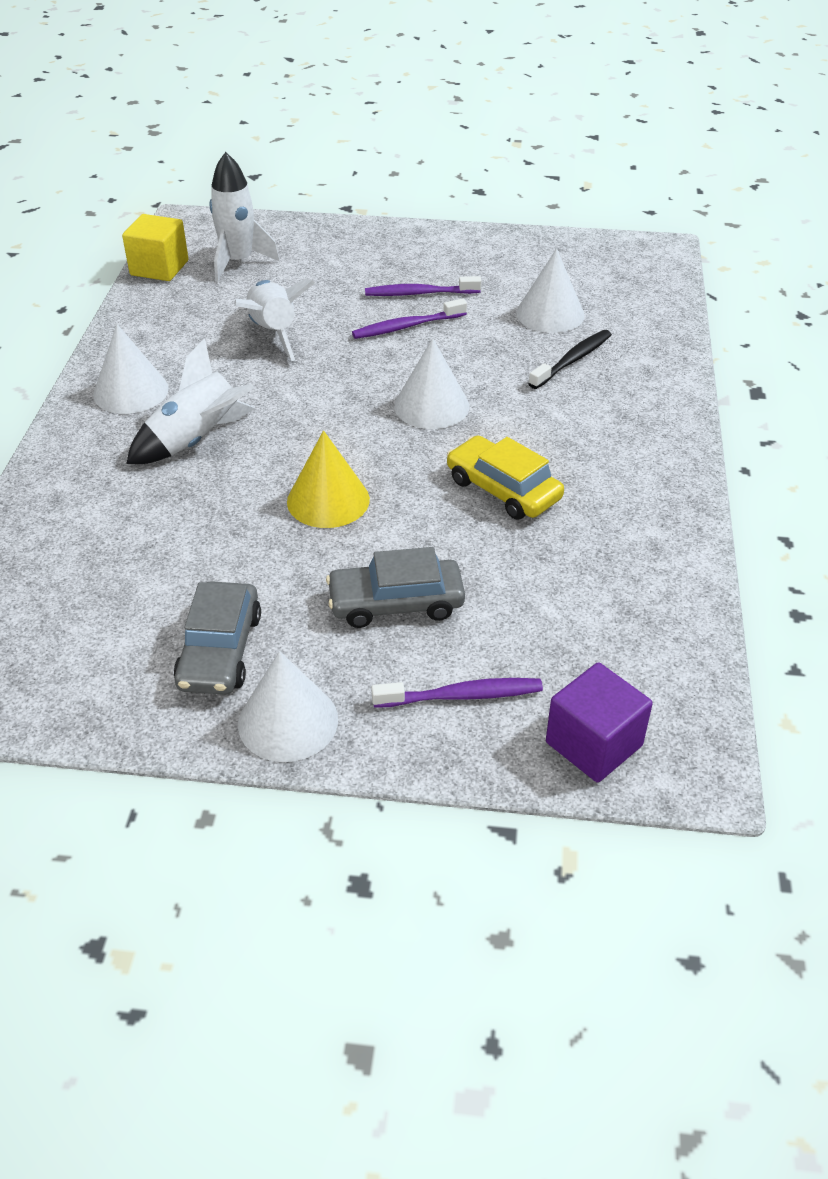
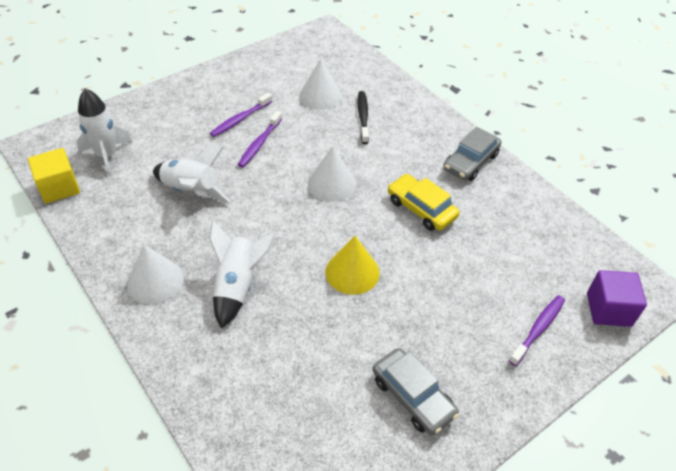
camera: 45 degrees left, 5 degrees up
white cone [238,651,338,762] -> none
grey car [326,547,465,628] -> grey car moved to [444,127,501,181]
yellow car [447,435,564,520] -> yellow car turned 45 degrees clockwise [388,174,460,231]

